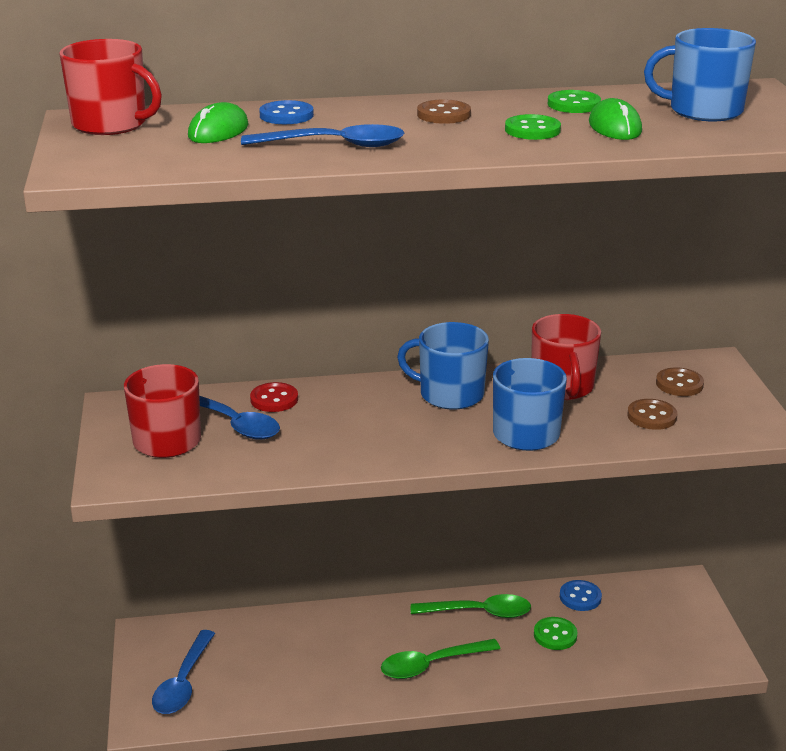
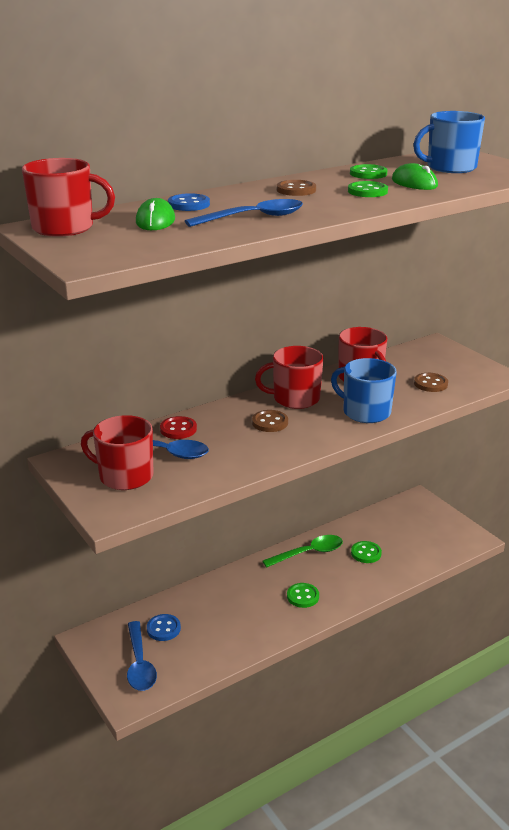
camera: 25 degrees left, 0 degrees up
green spoon [381,639,500,679] -> green button [287,583,319,608]
blue mug [397,322,489,410] -> red mug [255,346,323,409]
blue button [560,580,602,611] -> blue button moved to [147,614,181,641]
brown button [656,367,704,396] -> brown button moved to [252,410,288,432]

